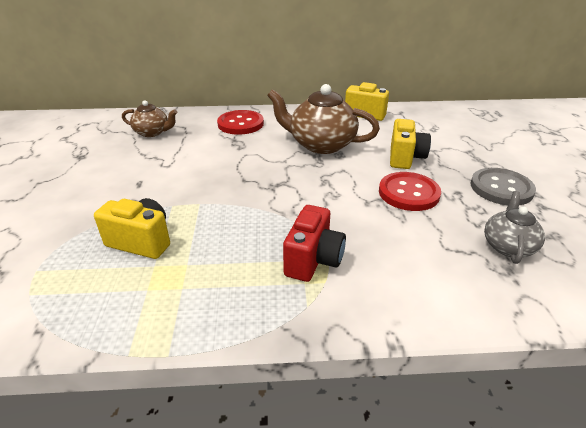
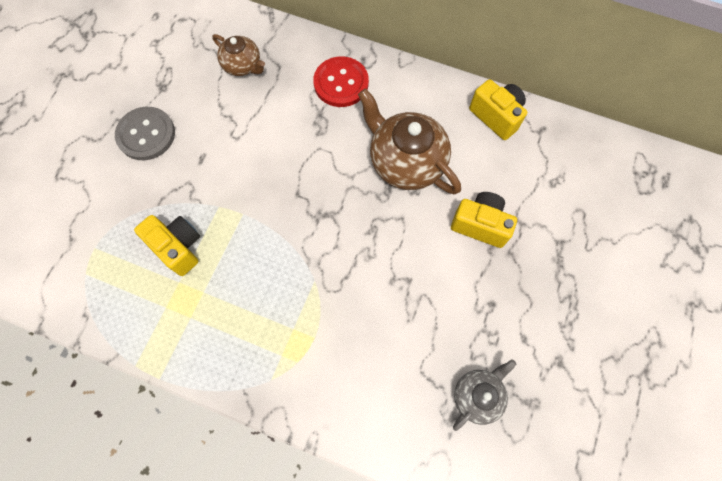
camera: 25 degrees right, 35 degrees up
red camera [283,205,346,282] -> none
red button [379,172,441,211] -> none
yellow camera [390,119,431,169] -> yellow camera turned 105 degrees counterclockwise [451,192,517,248]
grey button [471,168,536,205] -> grey button moved to [115,107,175,160]

